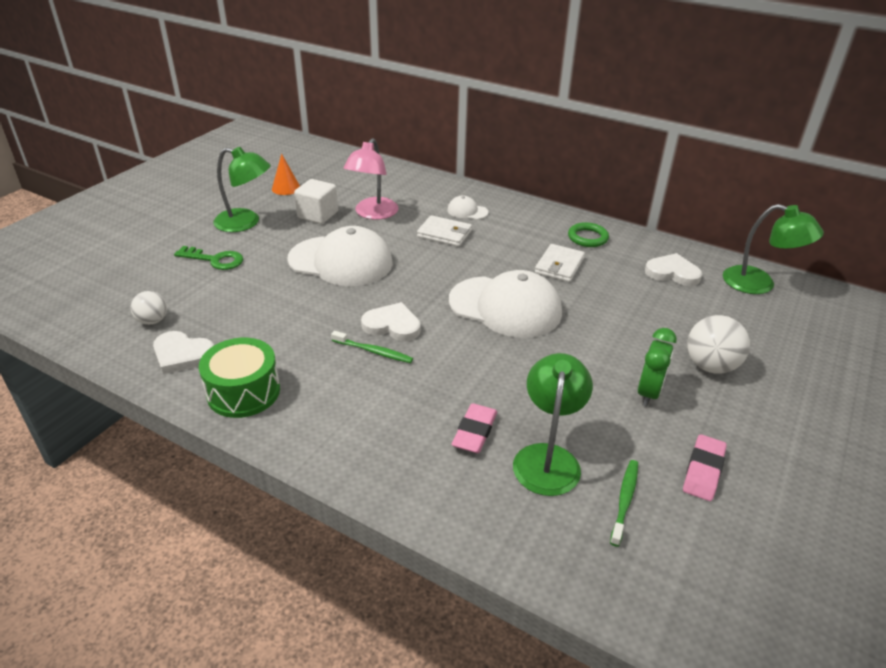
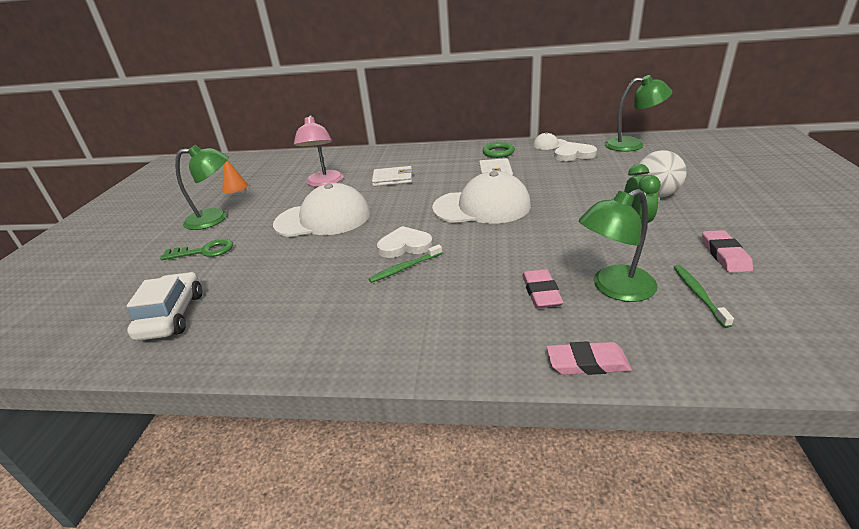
camera: 20 degrees left, 5 degrees down
white ball [131,291,167,325] -> white car [127,272,202,341]
white heart [153,331,214,374] -> none
green drum [199,338,280,418] -> none
white cube [294,179,338,224] -> none
green toothbrush [331,331,413,363] -> green toothbrush turned 150 degrees clockwise [369,244,442,283]
white cap [447,196,489,220] -> white cap moved to [533,133,567,150]
green lamp [513,353,593,496] -> green lamp turned 105 degrees counterclockwise [579,189,658,302]
none -> pink eraser [546,341,632,375]

